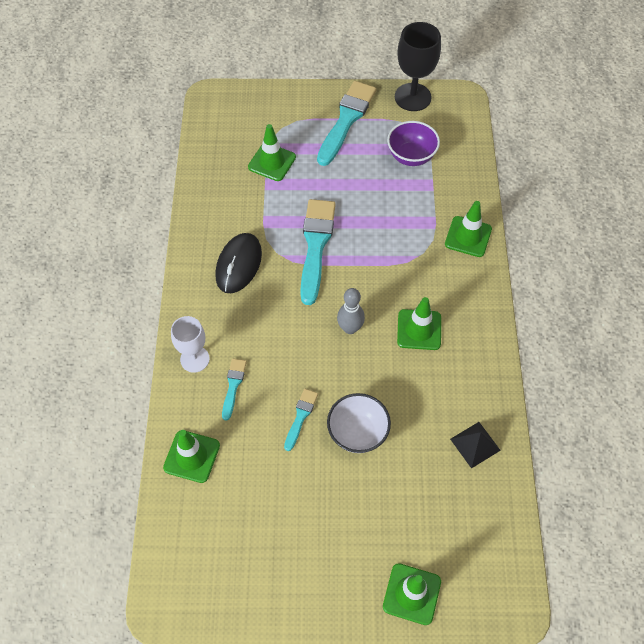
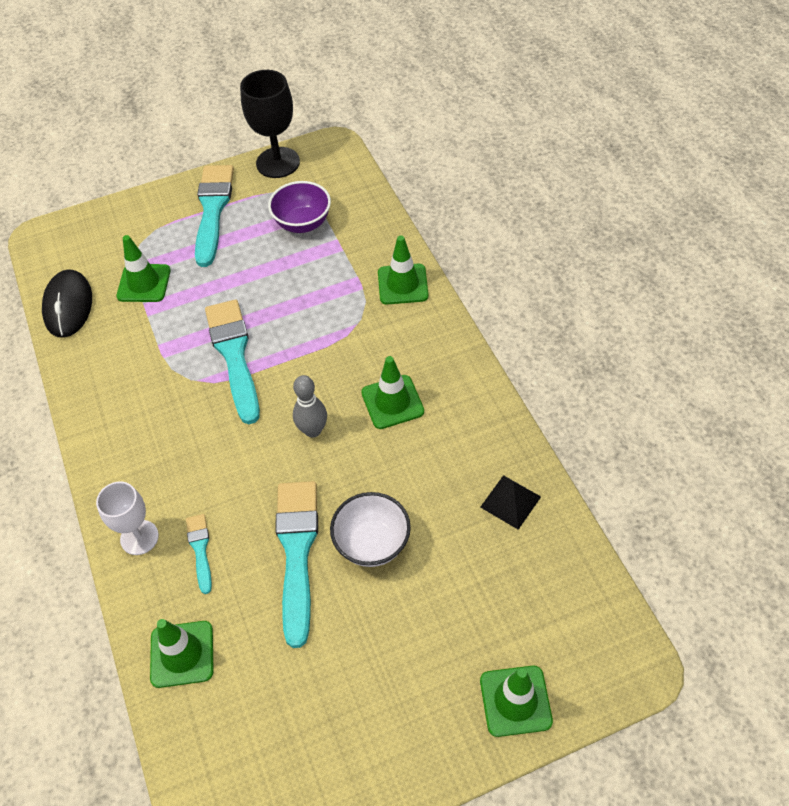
camera: 20 degrees left, 5 degrees down
black mouse [215,233,262,293] -> black mouse moved to [42,269,92,338]
turquoise brush [284,389,318,451] -> turquoise brush [275,481,318,648], size x2.02

